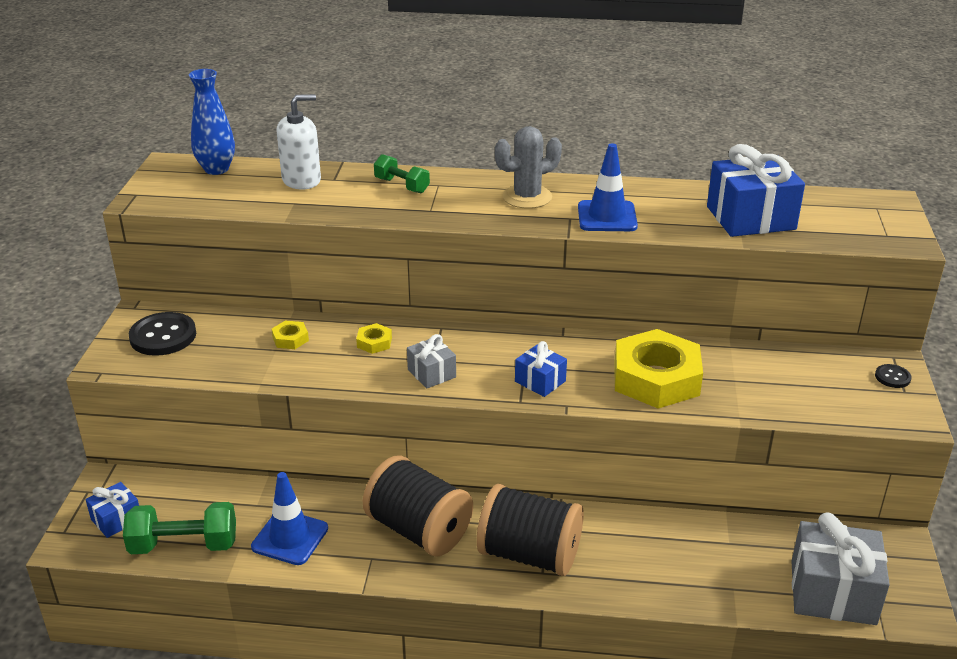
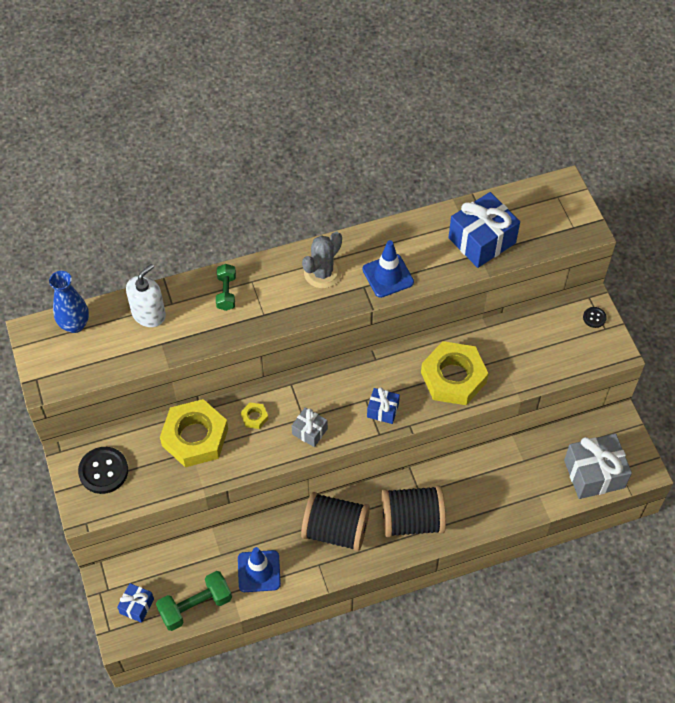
camera: 25 degrees left, 25 degrees up
yellow nut [272,320,309,349] -> yellow nut [160,399,228,467], size x2.43
green dumbbell [374,154,430,193] -> green dumbbell turned 75 degrees clockwise [216,264,236,311]

